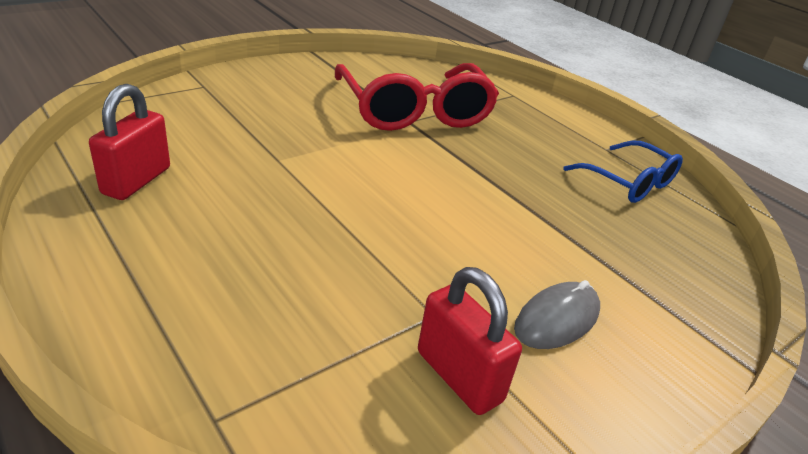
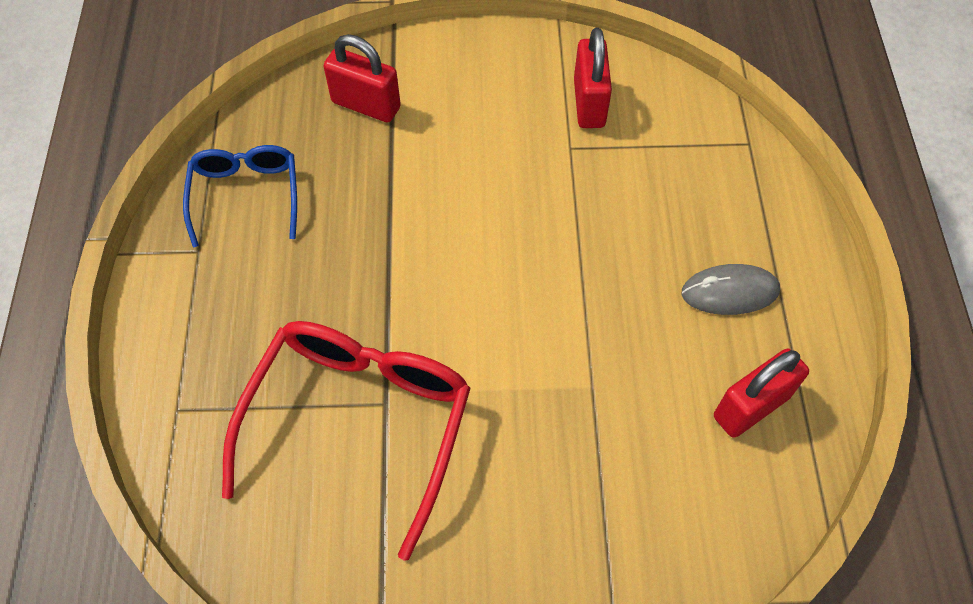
camera: 140 degrees left, 25 degrees up
grey mouse [514,280,600,349] -> grey mouse moved to [681,264,780,315]
none -> red padlock [324,34,401,122]

